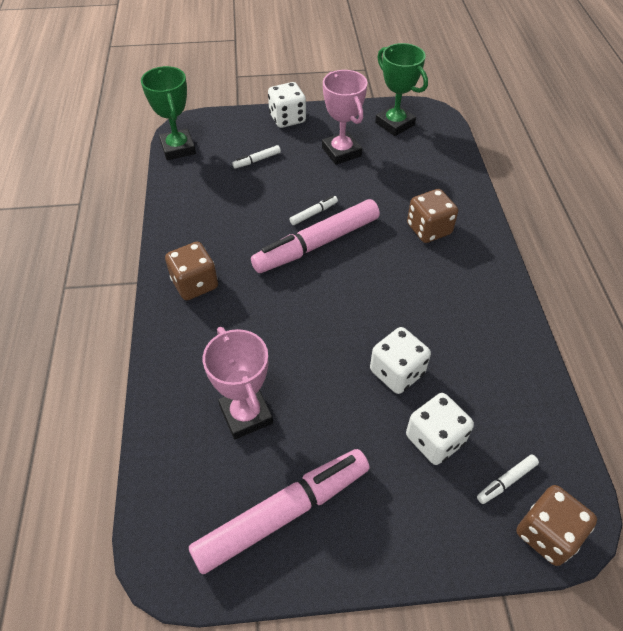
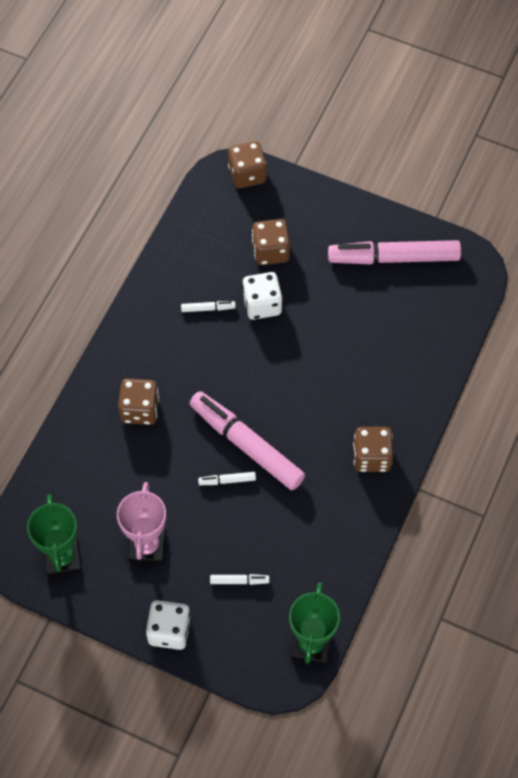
camera: 150 degrees left, 10 degrees up
pink trophy [203,327,273,440] -> none
pink marker [251,199,380,273] -> pink marker turned 135 degrees counterclockwise [190,391,305,490]
white dice [406,393,474,465] -> brown dice [252,219,290,265]
white marker [477,455,539,504] -> white marker moved to [181,301,236,312]

